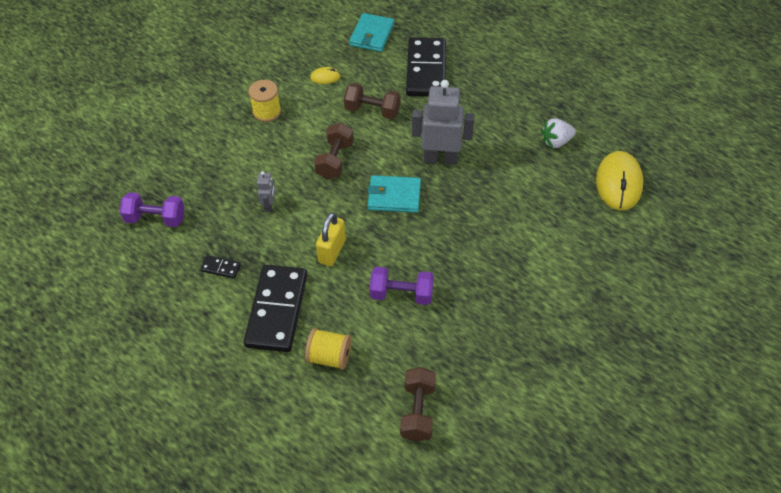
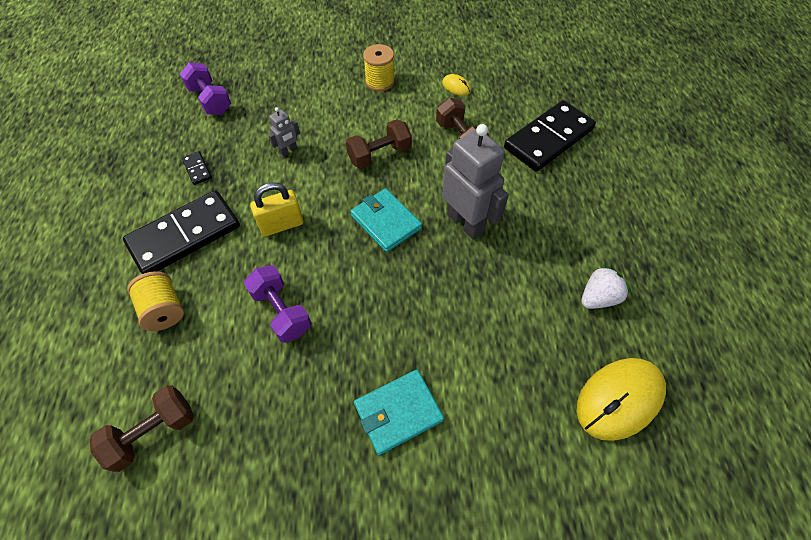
camera: 45 degrees right, 5 degrees up
turquoise wallet [349,13,394,52] -> turquoise wallet moved to [354,370,444,455]
white strawberry [541,118,576,148] -> white strawberry turned 120 degrees clockwise [581,265,631,309]

